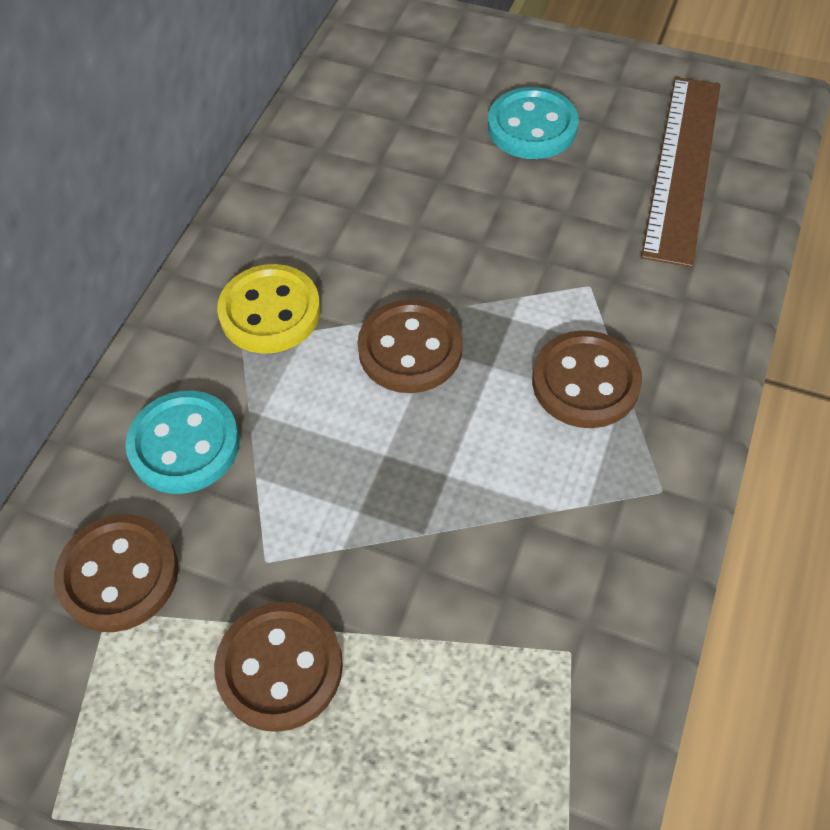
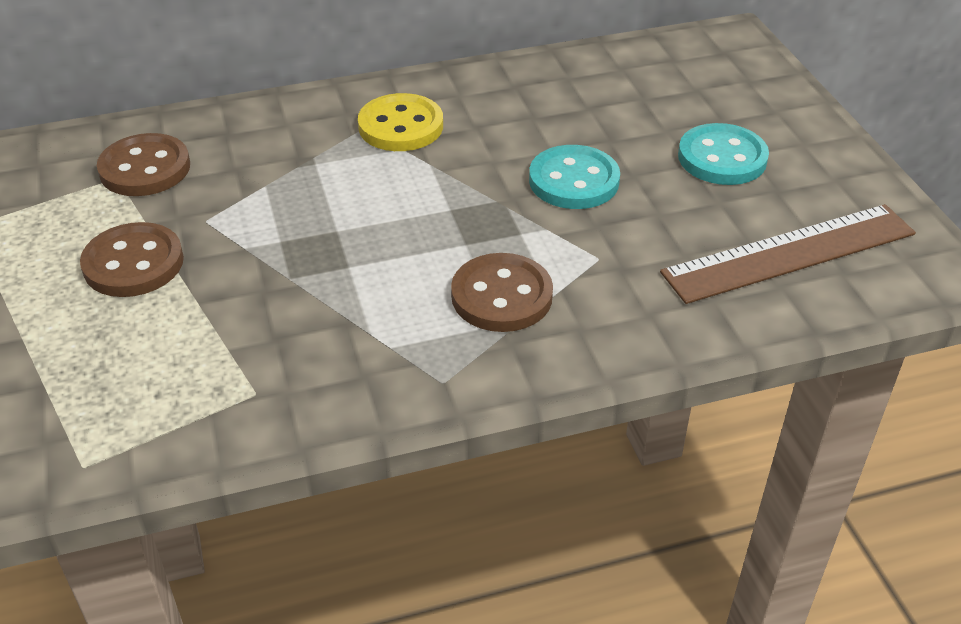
camera: 50 degrees right, 15 degrees down
turquoise button [126,391,240,494] -> turquoise button moved to [529,145,620,209]
brown button [357,299,463,393] -> none

